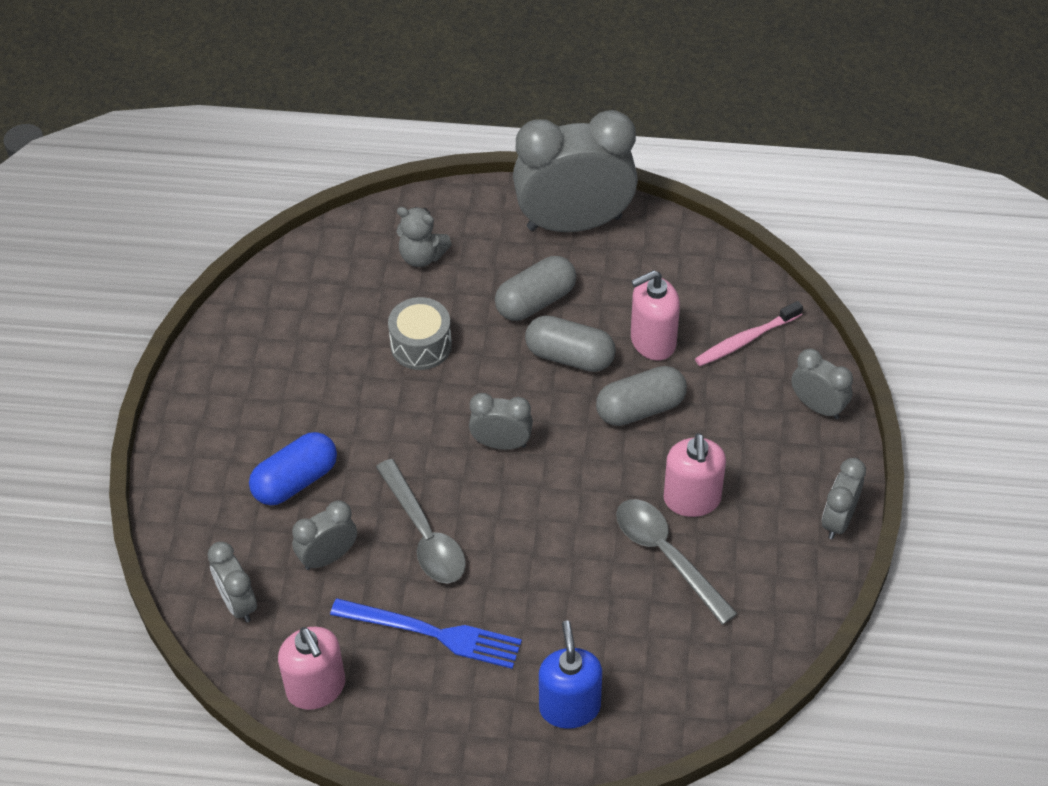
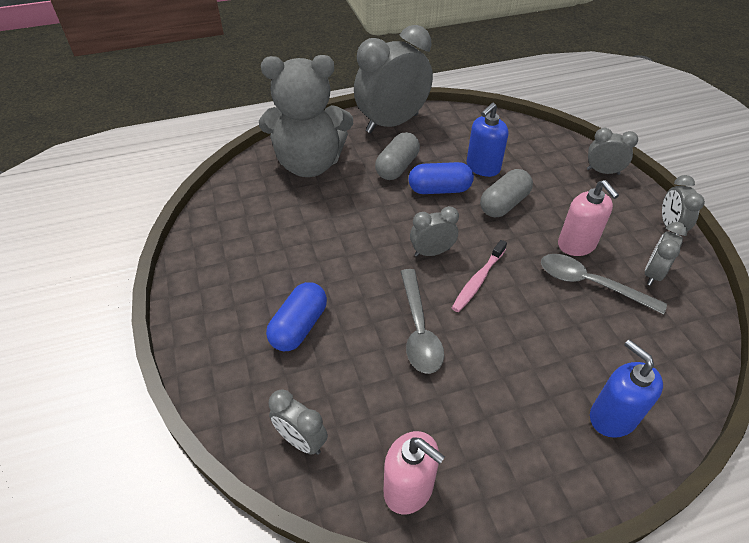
camera: 25 degrees left, 5 degrees down
grey clock [292,500,357,570] -> grey clock moved to [645,222,687,286]
blue fork [330,598,522,669] -> none
grey spoon [376,459,466,583] -> grey spoon turned 45 degrees clockwise [400,269,444,374]
grey drum [388,297,452,370] -> none
grey teddy bear [397,207,452,267] -> grey teddy bear [259,55,353,177], size x2.33
grey capsule [525,315,616,372] -> blue capsule [409,162,474,194]
pink soap dispenser [631,270,680,361] -> blue soap dispenser [467,103,509,177]
pink toothbrush [695,301,803,366] -> pink toothbrush moved to [452,240,507,312]

